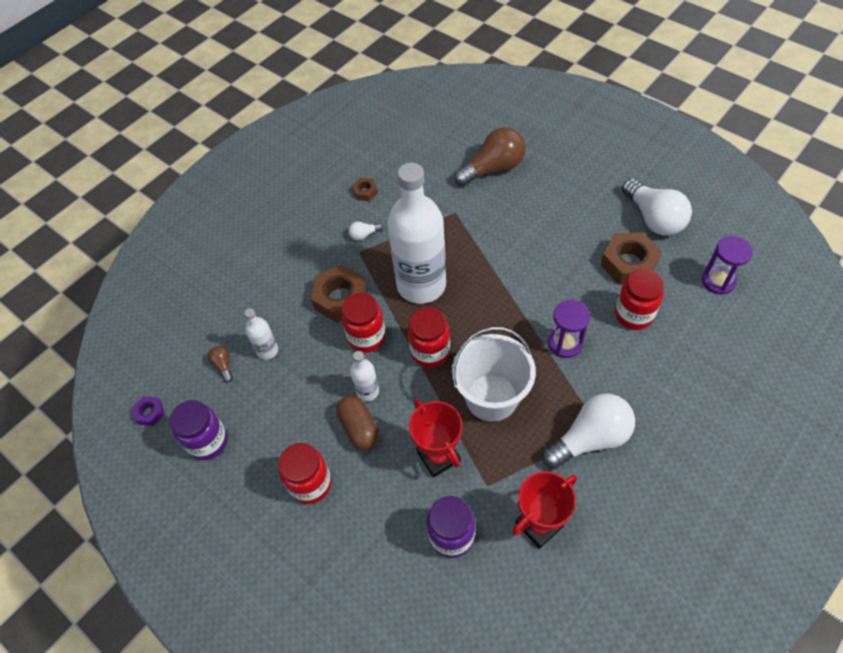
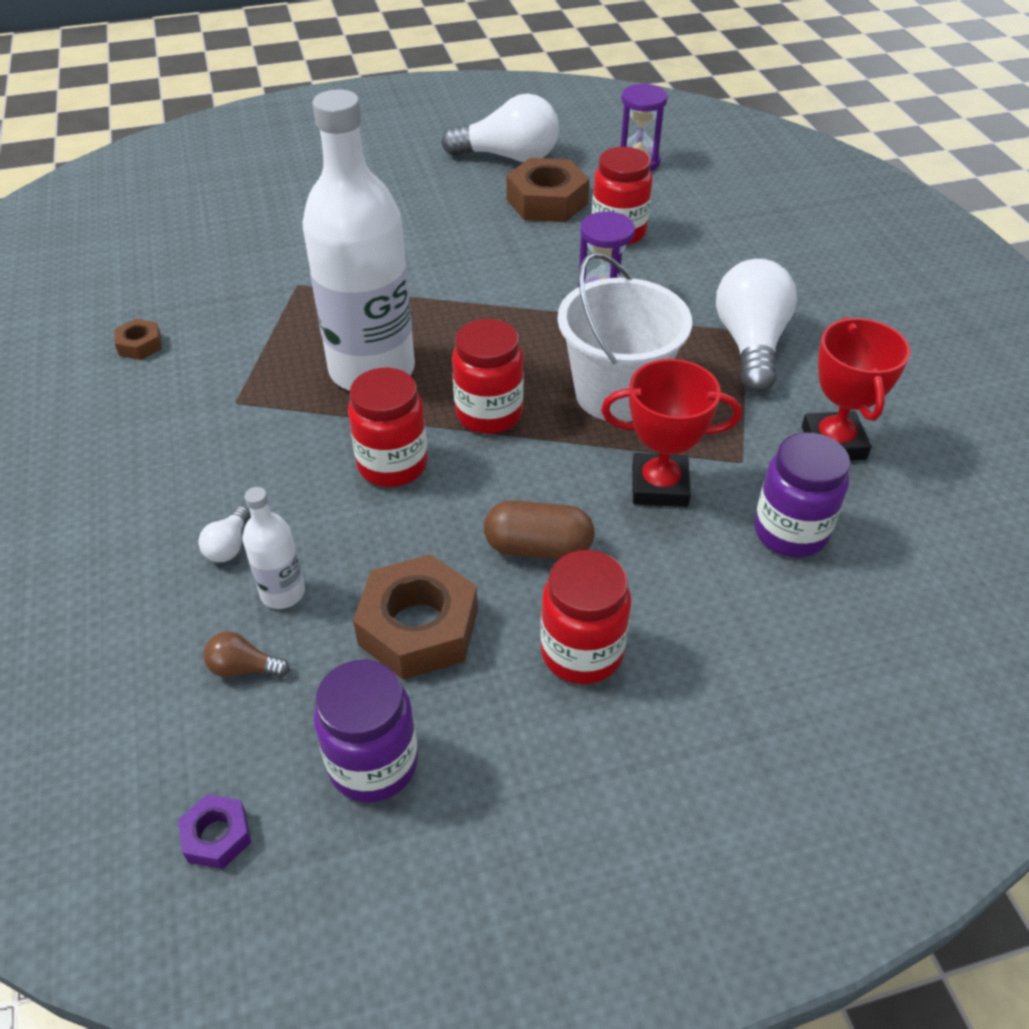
camera: 60 degrees left, 10 degrees down
brown nut [311,265,367,323] -> brown nut moved to [353,554,478,680]
white light bulb [349,221,383,241] -> white light bulb moved to [198,506,250,562]
white bottle [350,351,379,401] -> none
brown light bulb [454,127,526,186] -> none

